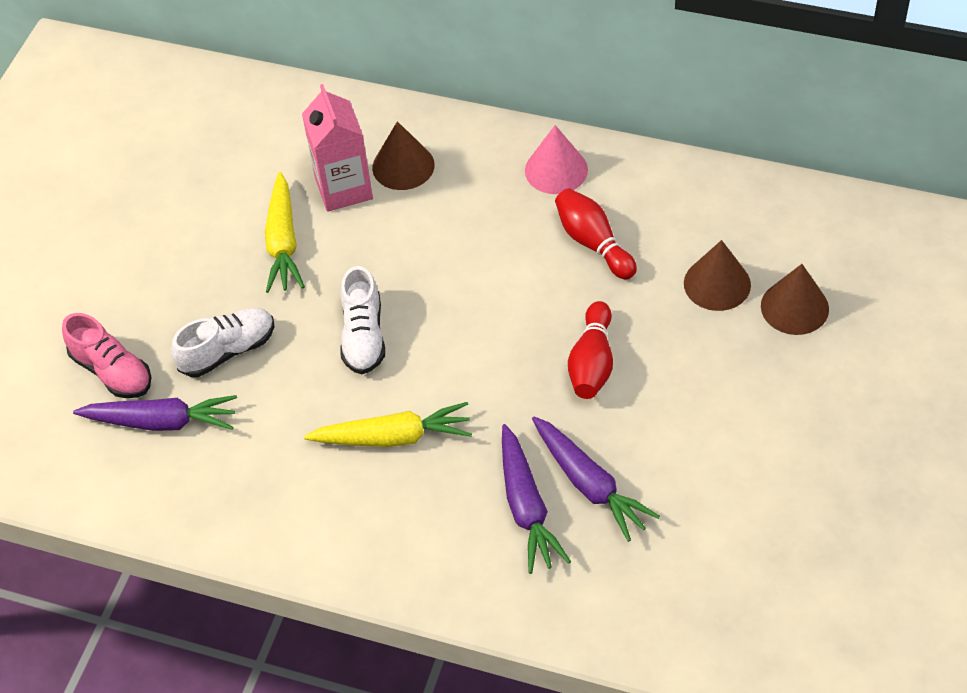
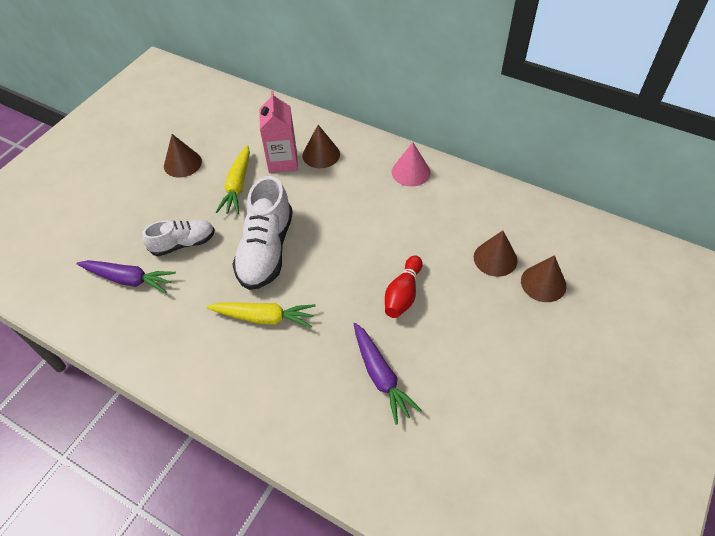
camera: 10 degrees right, 0 degrees up
pink shoe [62,313,152,398] -> none
white shoe [340,266,385,374] -> white shoe [232,176,293,290], size x1.65
purple carrot [502,424,571,574] -> none
red bowling pin [555,188,637,279] -> none
none -> brown cone [164,134,202,177]

